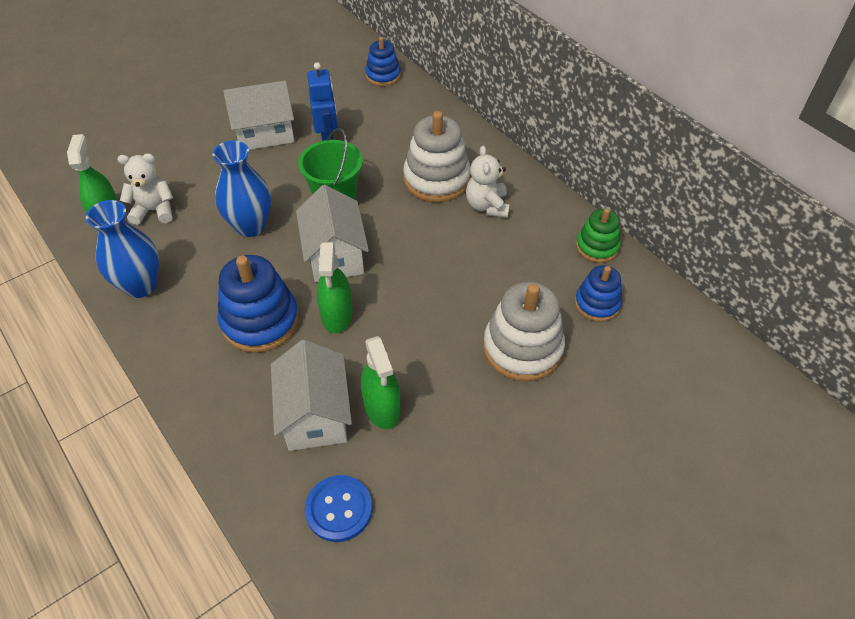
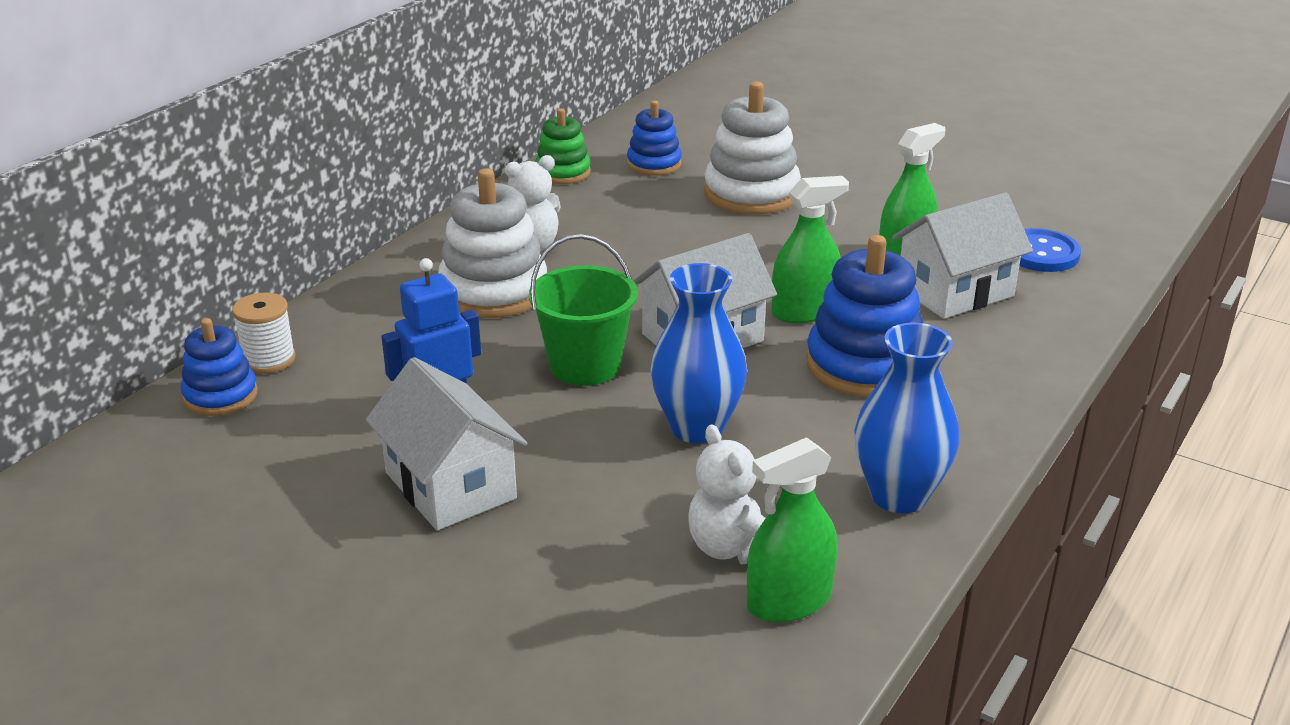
camera: 110 degrees left, 20 degrees down
none -> white spool [232,292,296,374]

